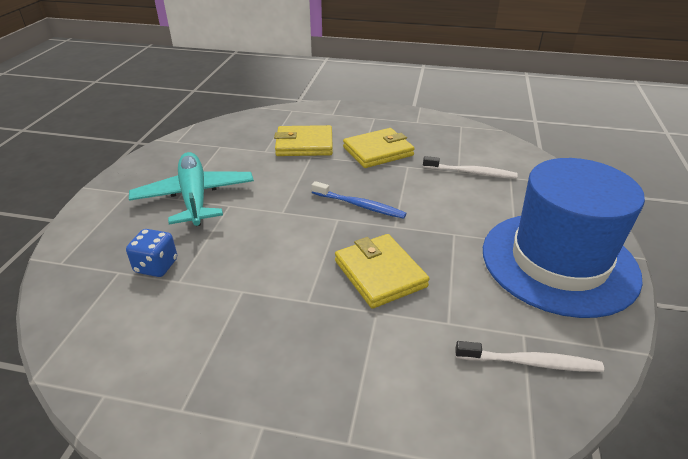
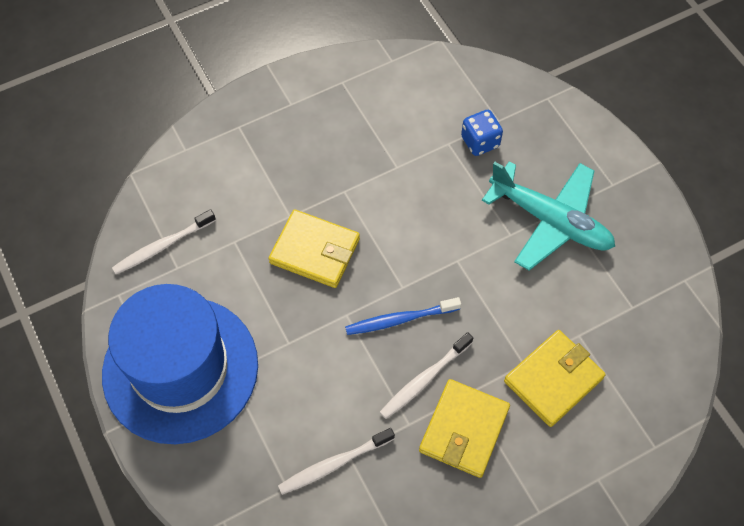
camera: 140 degrees right, 25 degrees up
none -> white toothbrush [380,332,473,419]

